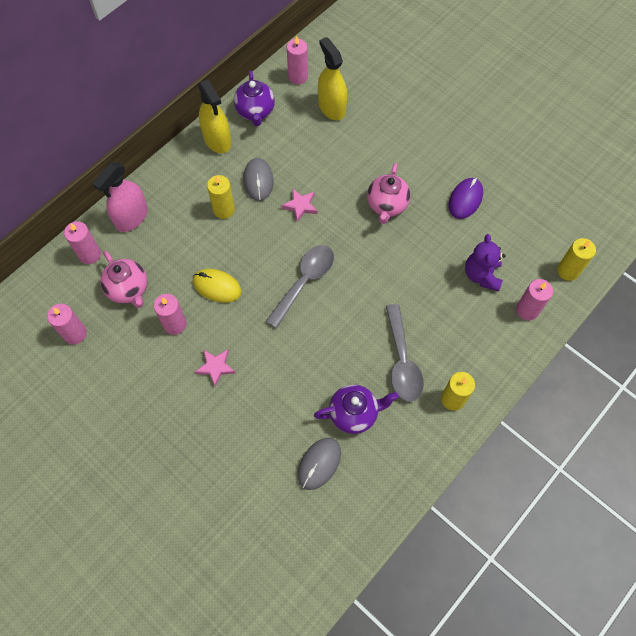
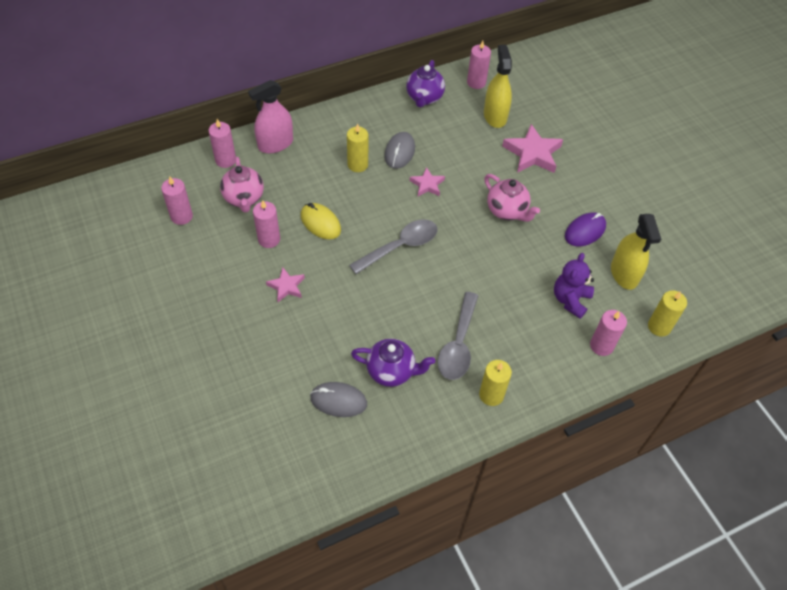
camera: 20 degrees right, 10 degrees down
yellow spray bottle [198,79,231,153] -> yellow spray bottle moved to [611,214,661,290]
grey mouse [298,438,341,490] -> grey mouse turned 45 degrees clockwise [310,382,367,417]
pink teapot [367,163,411,224] -> pink teapot turned 75 degrees counterclockwise [484,174,540,222]
none -> pink star [502,124,563,173]

